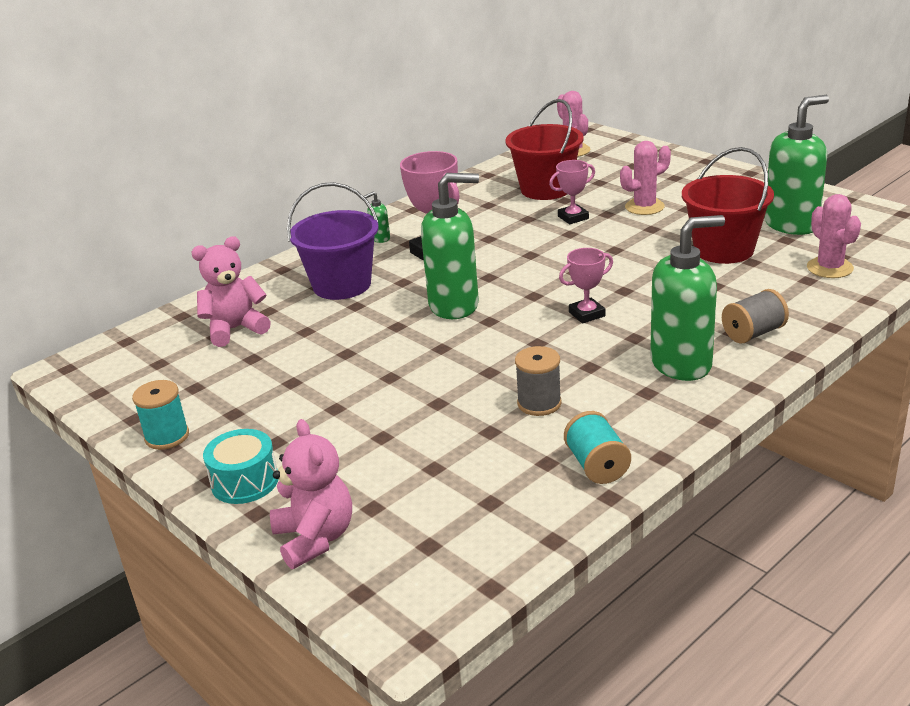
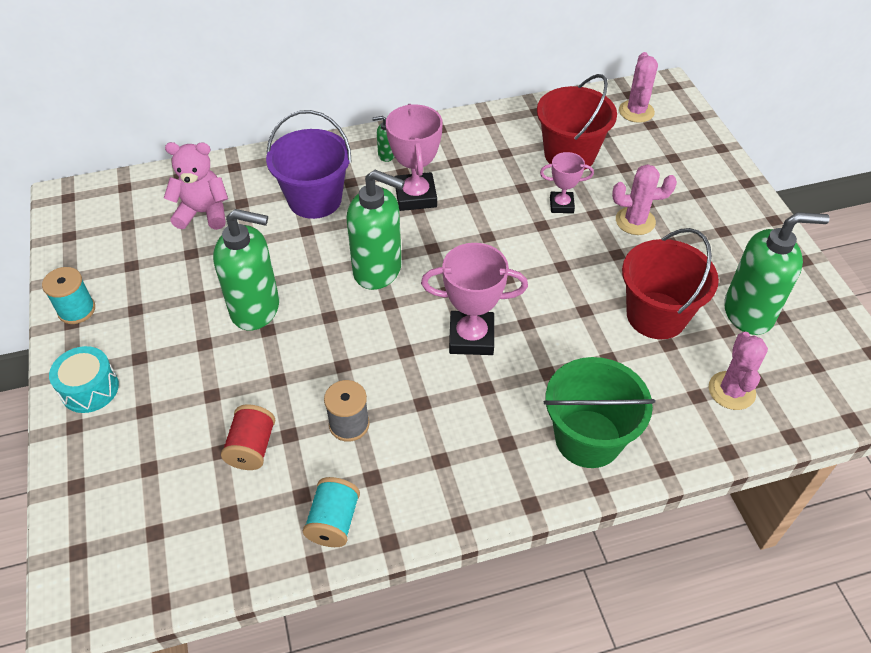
camera: 25 degrees right, 20 degrees up
pink teddy bear [270,419,352,569] -> none
pink trophy [559,248,613,323] -> pink trophy [421,243,528,355], size x1.68
green soap dispenser [650,215,725,381] -> green soap dispenser moved to [213,209,279,331]
grey spool [722,289,789,343] -> green bucket [544,357,655,468]
none -> red spool [221,404,276,470]

